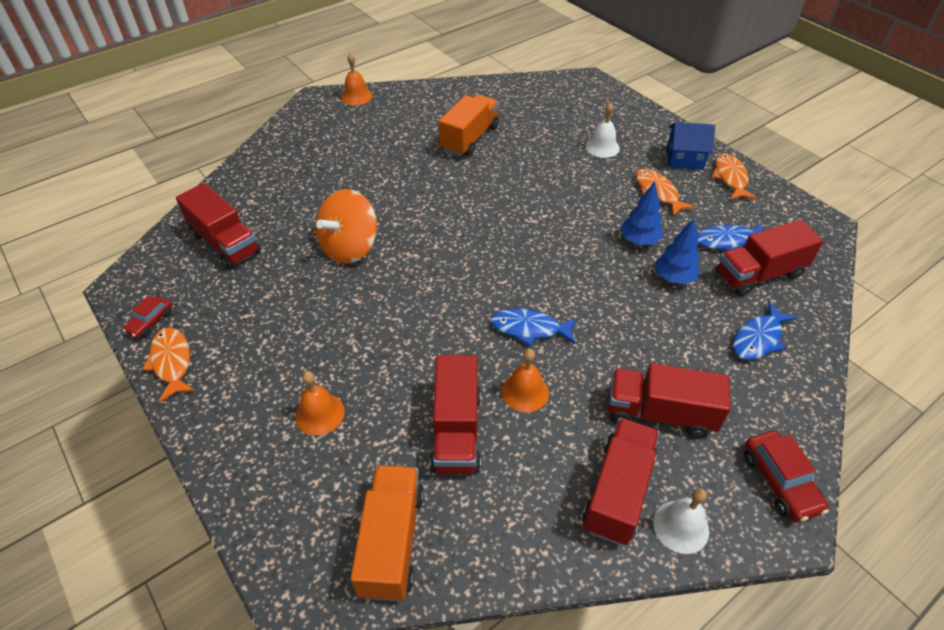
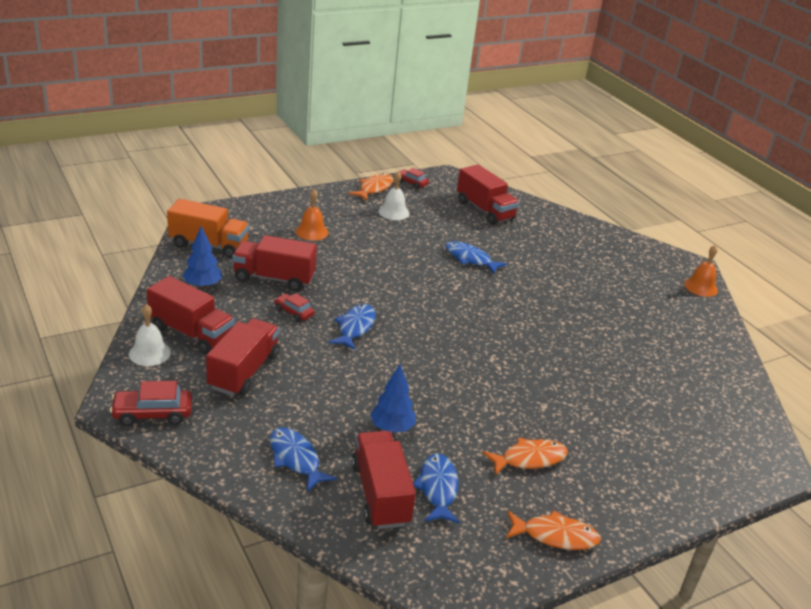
camera: 95 degrees right, 15 degrees down
orange fish [142,327,195,402] -> orange fish turned 45 degrees counterclockwise [349,173,393,201]
red truck [176,183,261,269] -> red truck turned 90 degrees counterclockwise [457,164,519,225]
orange spinning top [315,189,377,264] -> blue fish [445,241,507,274]
orange truck [438,94,499,156] -> none
orange bell [501,349,549,412] -> red car [274,293,315,322]
white bell [585,102,620,158] -> white bell moved to [378,171,409,220]
blue tree [621,181,663,245] -> blue tree moved to [182,226,222,289]
blue house [666,122,715,170] -> none

